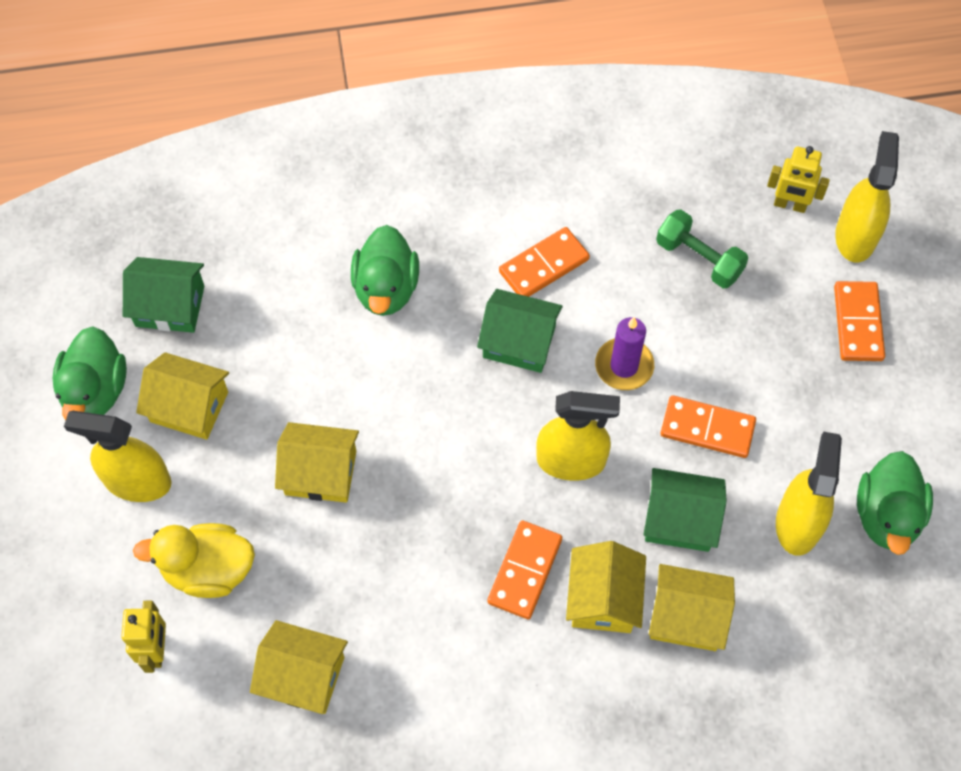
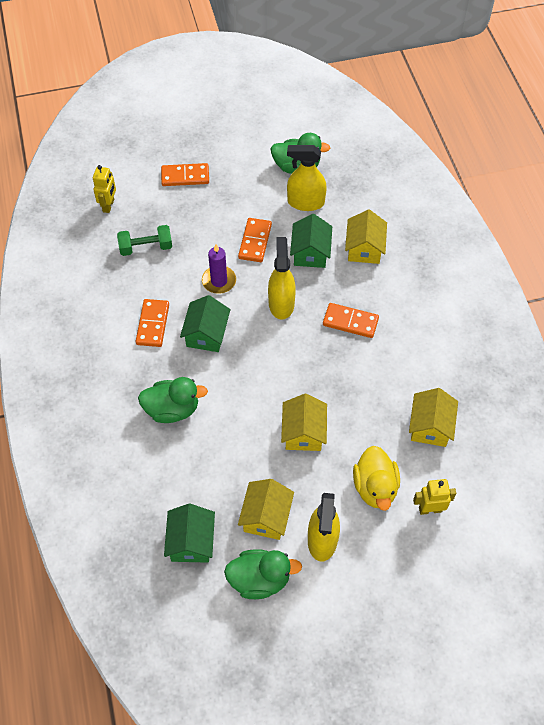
camera: 95 degrees left, 5 degrees down
orange domino [499,227,590,297] -> orange domino turned 45 degrees clockwise [136,299,169,347]
yellow house [566,541,646,633] -> none
green dumbbell [656,209,748,288] -> green dumbbell turned 45 degrees clockwise [117,225,172,256]
yellow spray bottle [835,131,899,262] -> none

